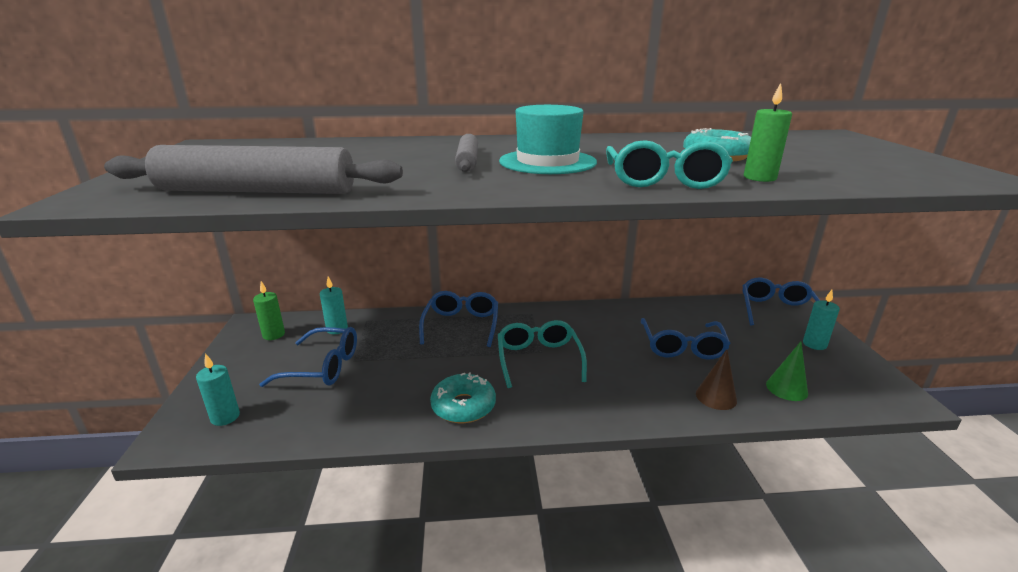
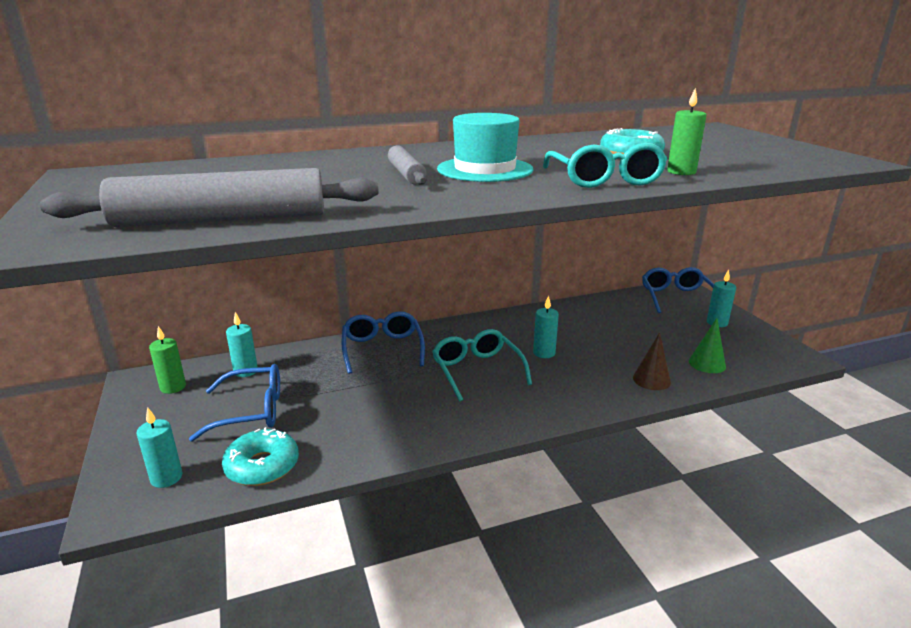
camera: 15 degrees left, 0 degrees up
turquoise donut [430,372,496,423] -> turquoise donut moved to [222,427,299,486]
blue glasses [641,318,731,360] -> none
none -> turquoise candle [533,295,559,358]

